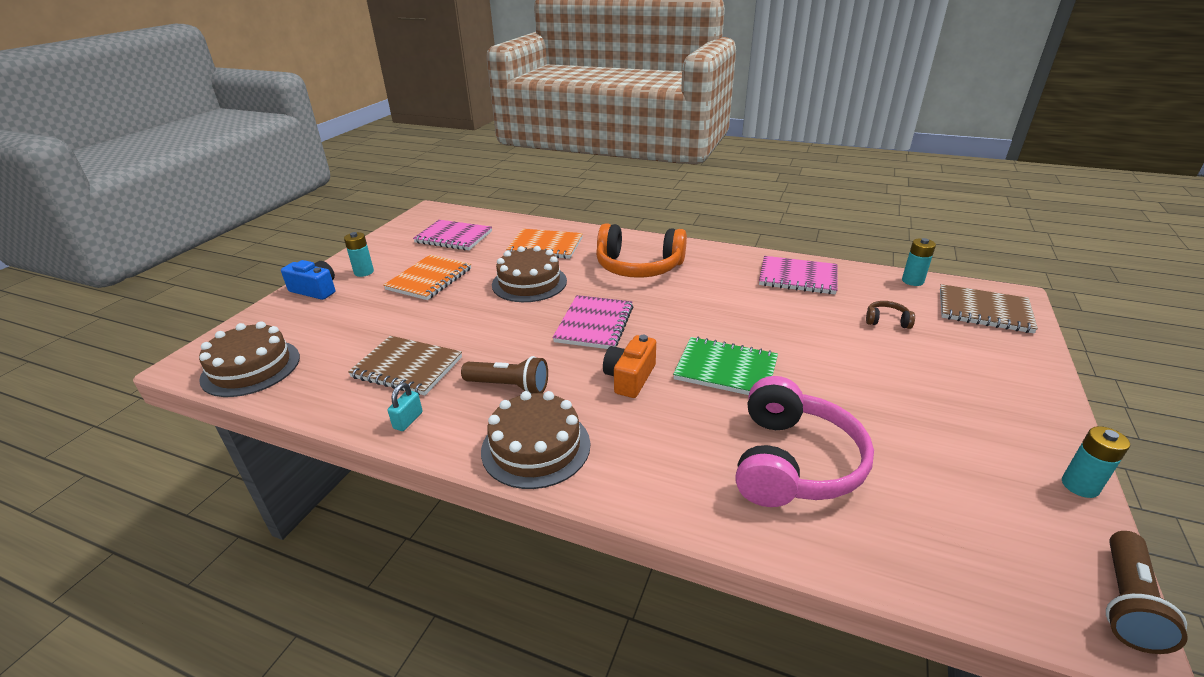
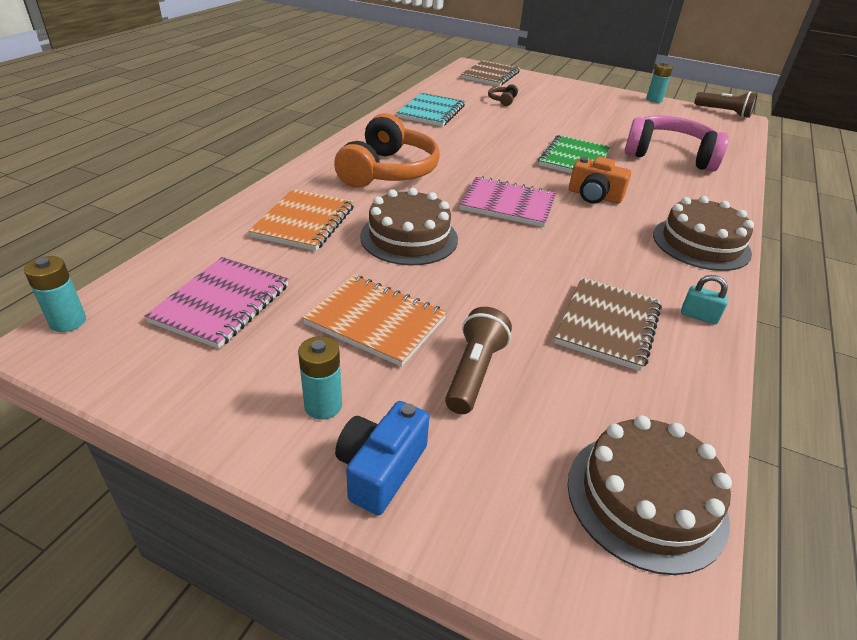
camera: 90 degrees left, 5 degrees up
brown flashlight [461,356,548,394] -> brown flashlight moved to [445,307,512,414]
pink notebook [759,256,837,294] -> turquoise notebook [396,93,465,127]
turquoise battery [902,238,936,286] -> turquoise battery moved to [24,256,86,332]

